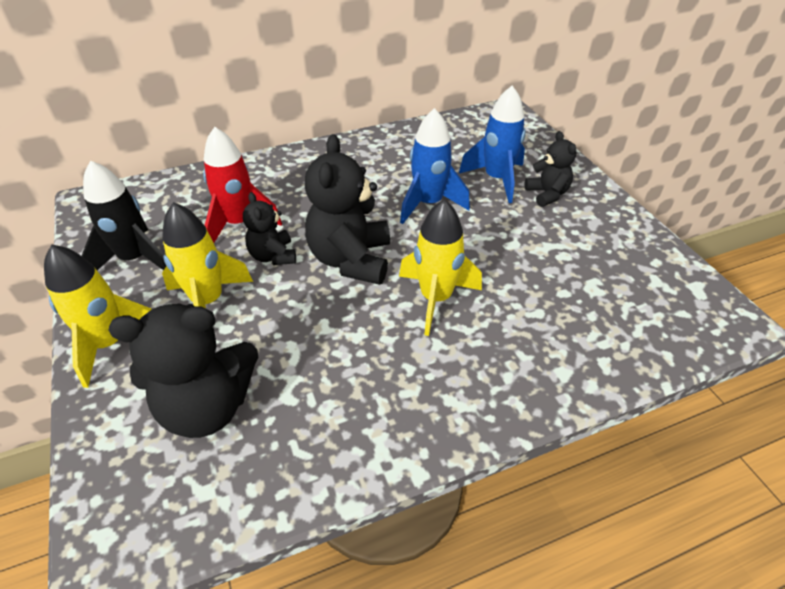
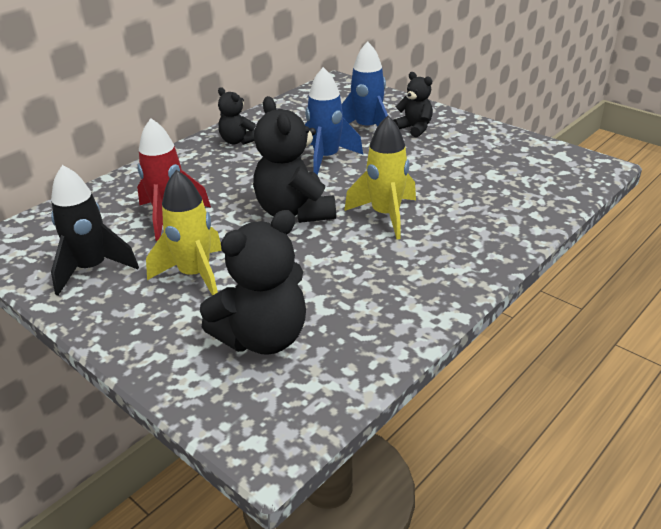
camera: 25 degrees left, 10 degrees down
yellow rocket [44,244,152,388] -> none
black teddy bear [243,192,296,265] -> black teddy bear moved to [218,87,256,145]

